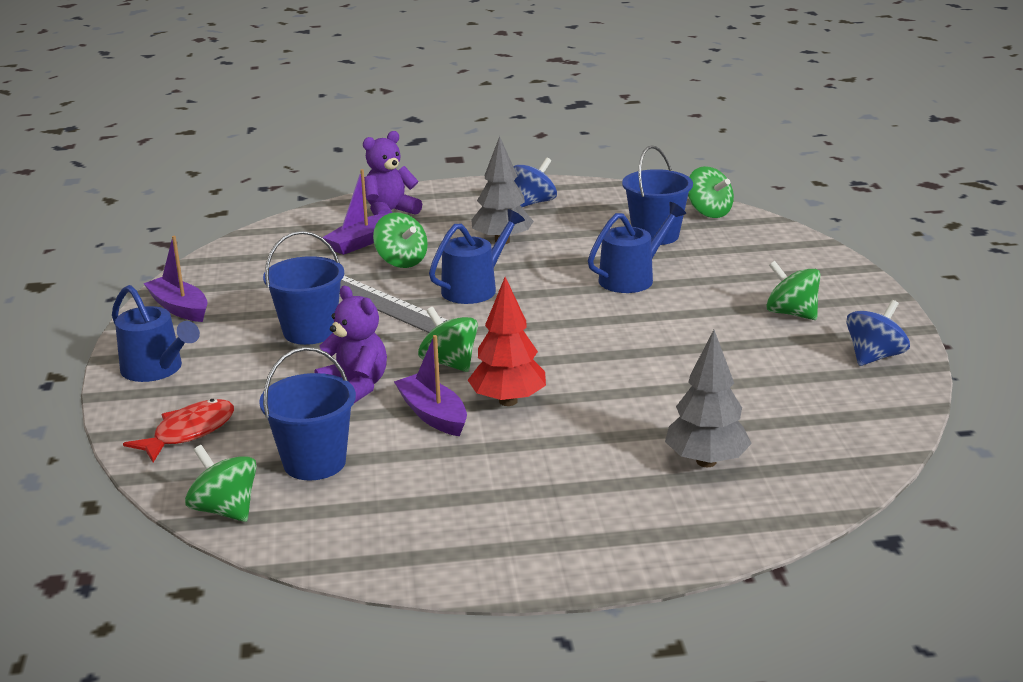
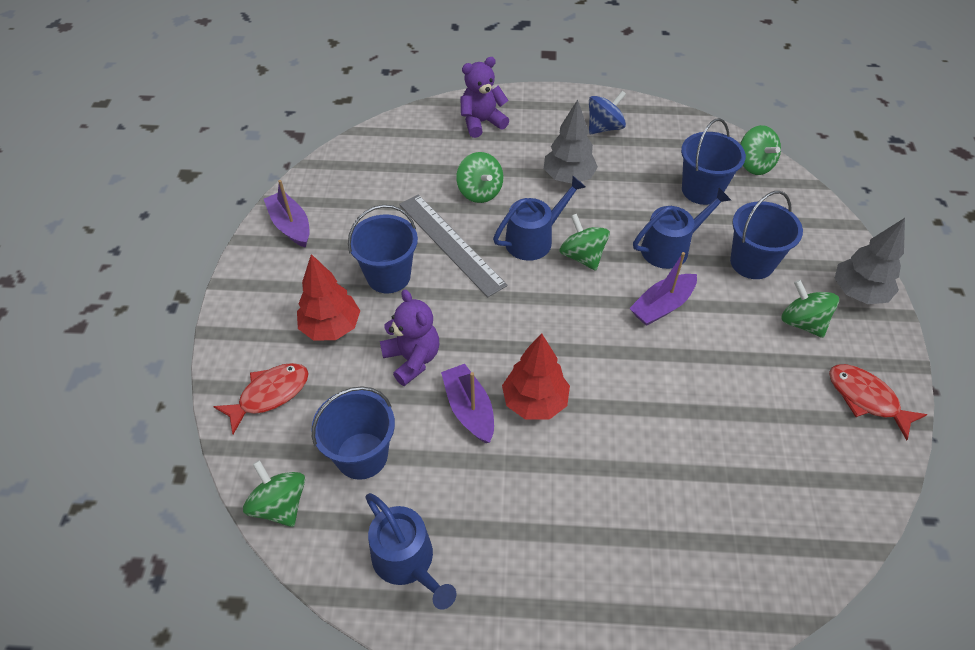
camera: 10 degrees right, 25 degrees up
blue watering can [112,285,200,382] -> blue watering can moved to [366,493,456,610]
purple boat [322,169,389,255] -> purple boat moved to [629,252,697,326]
green spinning top [418,307,478,372] -> green spinning top moved to [559,214,610,271]
grey tree [665,330,752,467] -> grey tree moved to [834,218,905,304]
blue spinning top [846,300,910,366] -> red fish [829,364,927,440]
none -> red tree [297,254,360,340]
none -> blue bucket [730,191,803,279]

